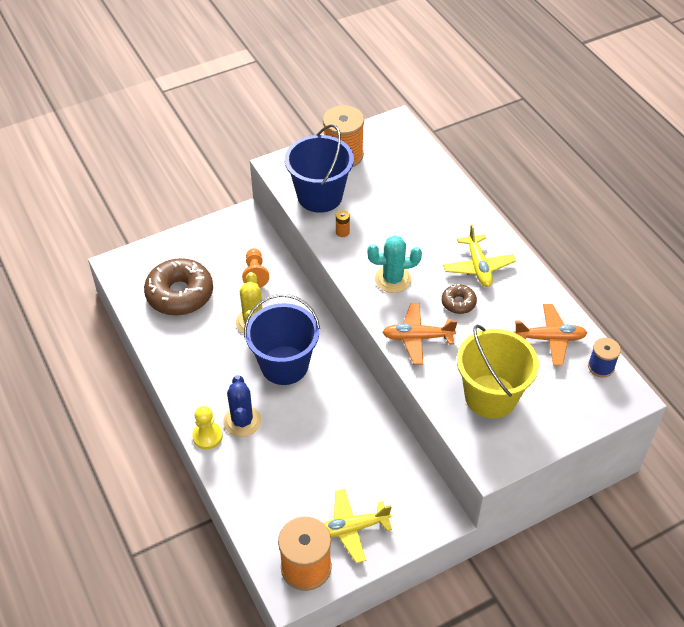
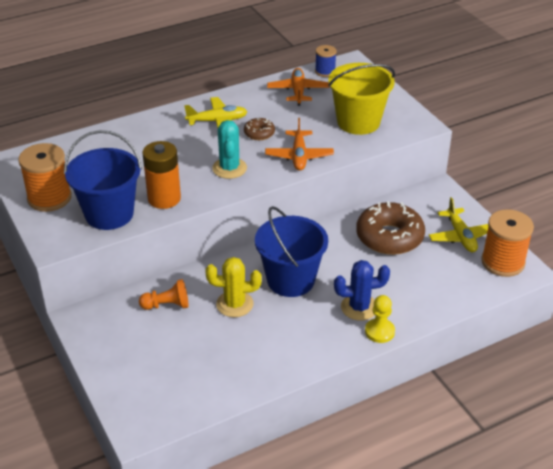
camera: 90 degrees left, 10 degrees down
brown donut [144,258,213,316] -> brown donut moved to [356,201,425,255]
orange battery [336,210,350,237] -> orange battery [142,141,181,209], size x2.33

